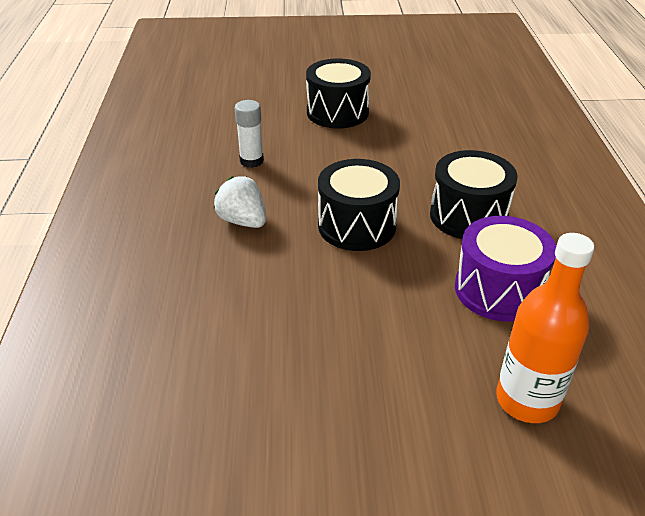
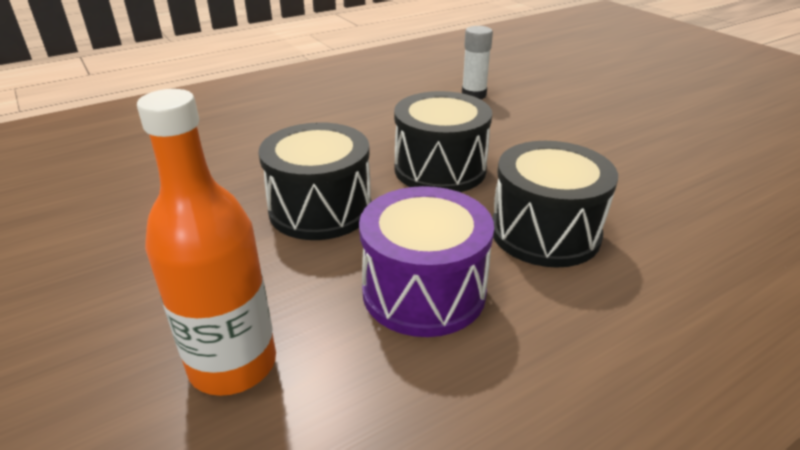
camera: 60 degrees right, 5 degrees down
white strawberry [214,176,266,228] -> none
black drum [306,58,371,128] -> black drum moved to [259,122,371,240]

